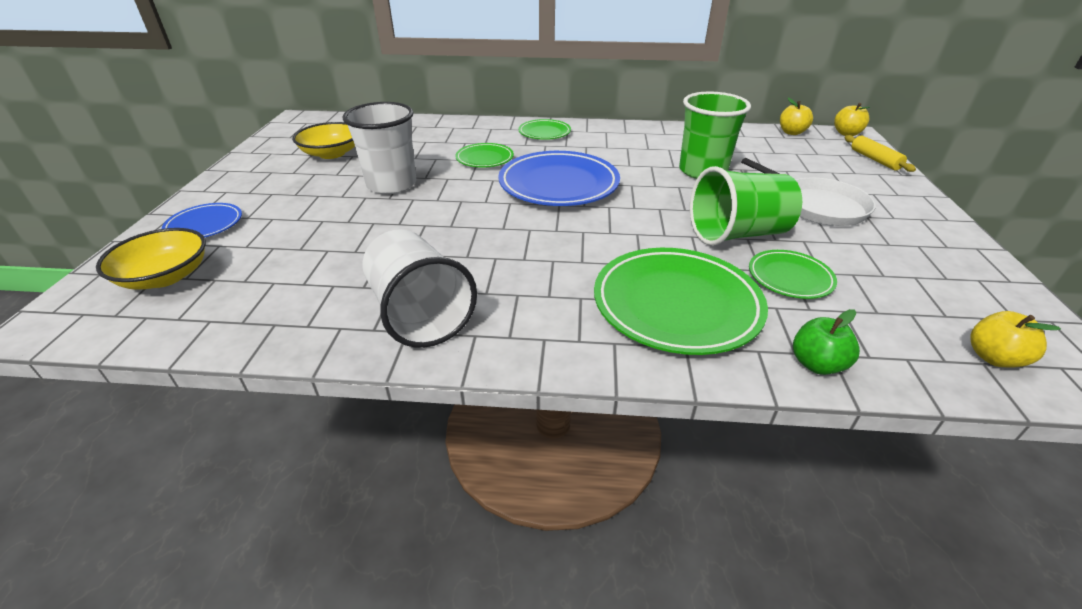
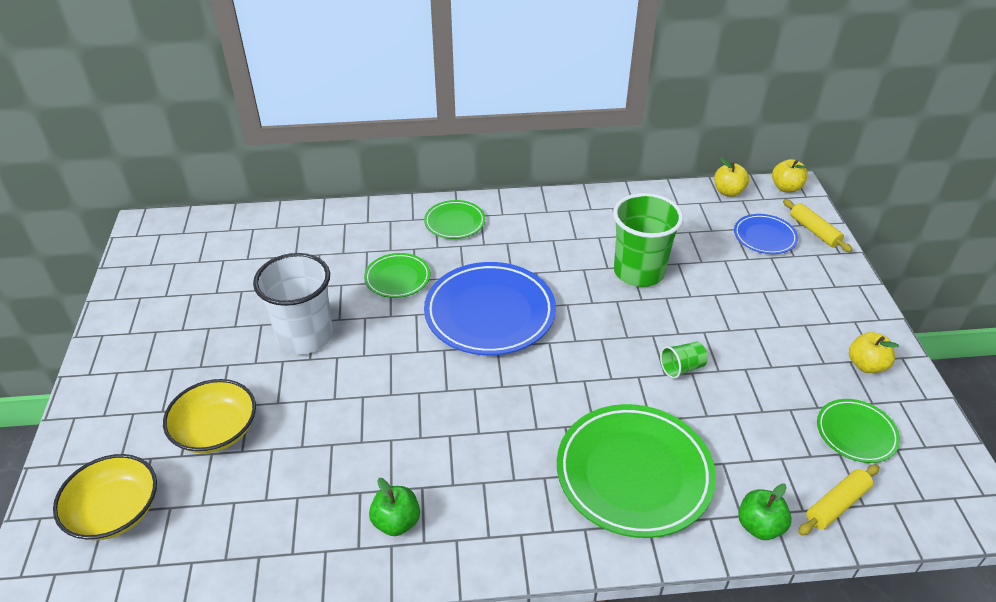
camera: 10 degrees left, 5 degrees up
blue plate [162,203,242,238] -> blue plate moved to [734,214,798,254]
yellow bowl [292,122,355,159] -> yellow bowl moved to [163,379,256,454]
white cup [362,229,477,348] -> green apple [369,478,420,536]
green cup [690,166,802,246] -> green cup [660,341,708,379], size x0.45
white pan [741,158,876,226] -> none
green plate [749,250,837,299] -> green plate moved to [817,399,900,463]
yellow apple [971,311,1061,368] -> yellow apple moved to [849,332,899,373]
none -> yellow rolling pin [798,464,879,535]

